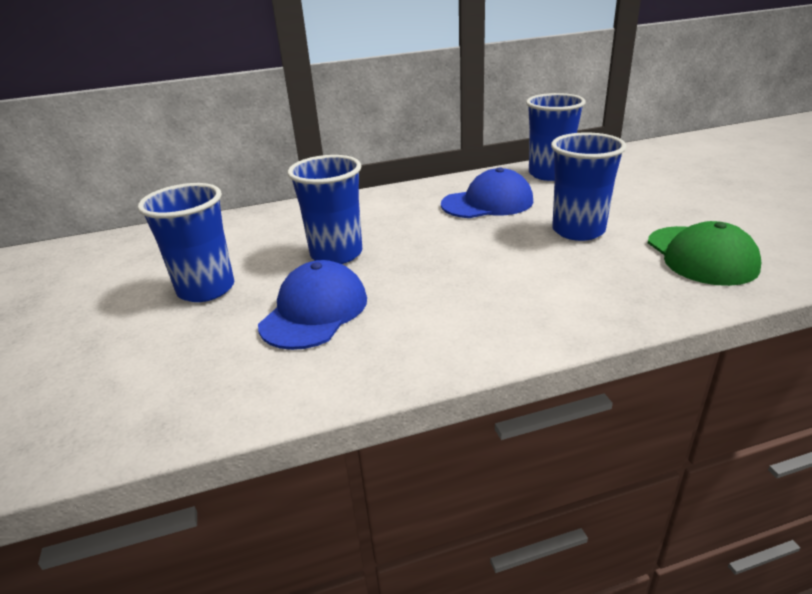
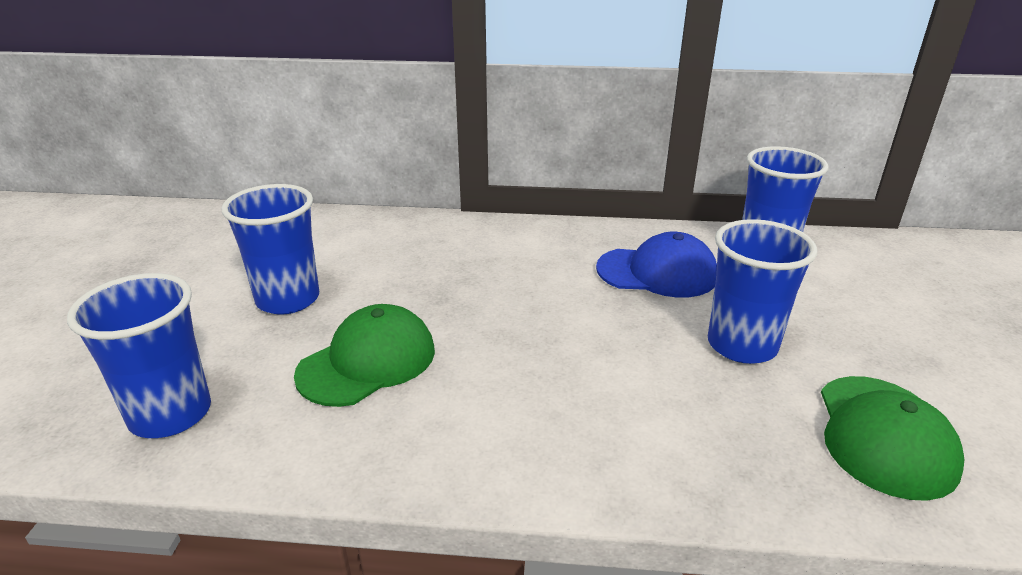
camera: 20 degrees right, 0 degrees up
blue cap [258,260,367,350] -> green cap [294,304,435,407]
blue cup [288,155,362,264] -> blue cup moved to [67,273,211,438]

